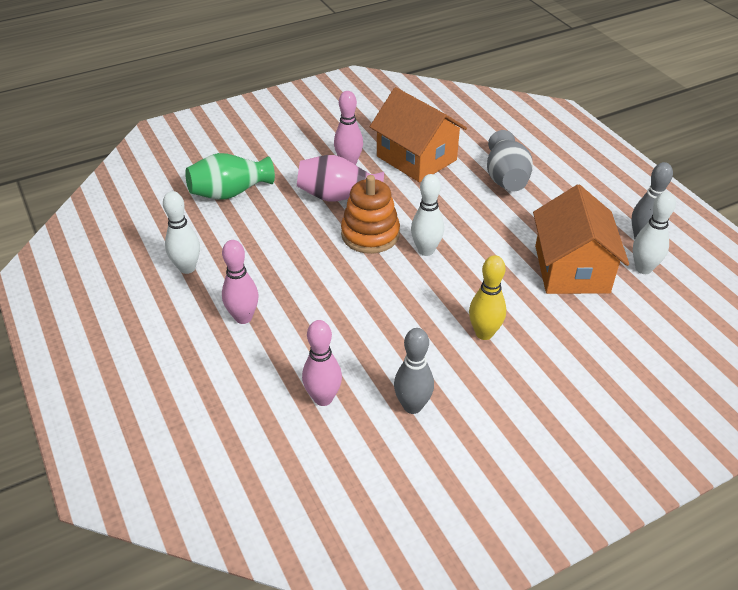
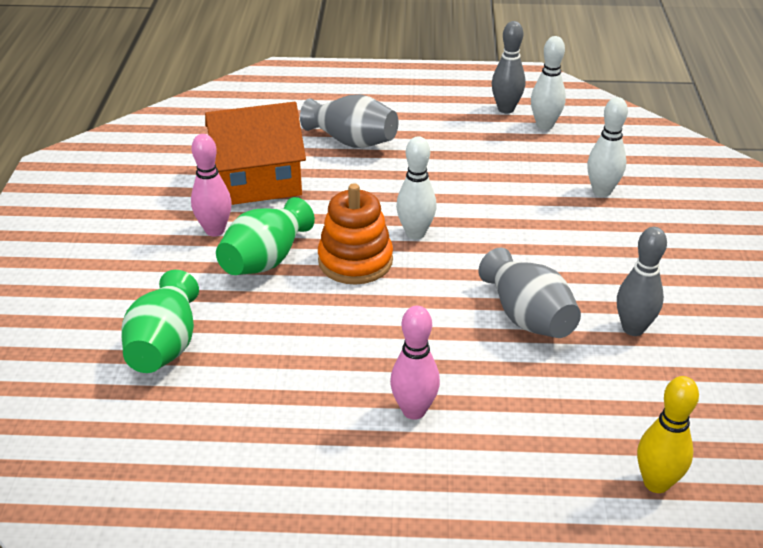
camera: 60 degrees left, 5 degrees down
white bowling pin [163,191,200,274] -> white bowling pin moved to [587,97,628,197]
pink vase [297,155,384,201] -> green vase [216,197,315,275]
pink bowling pin [302,320,342,406] -> none
yellow bowling pin [469,255,506,340] -> yellow bowling pin moved to [637,376,699,493]
orange house [533,184,629,294] -> none
none -> grey vase [479,248,581,338]

